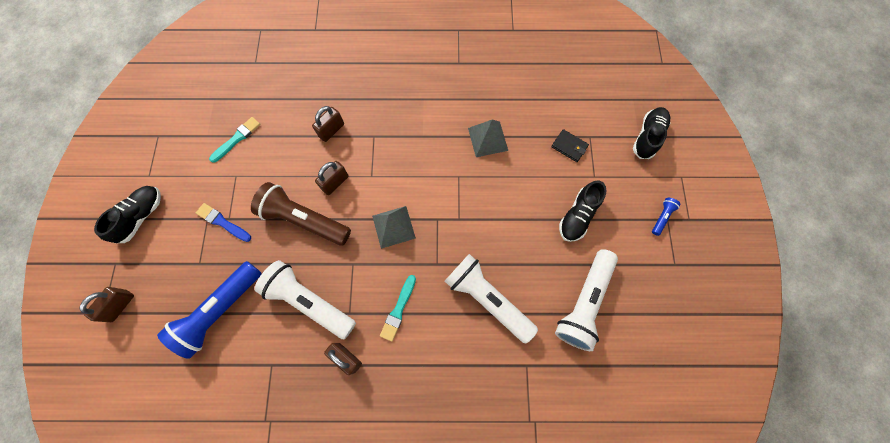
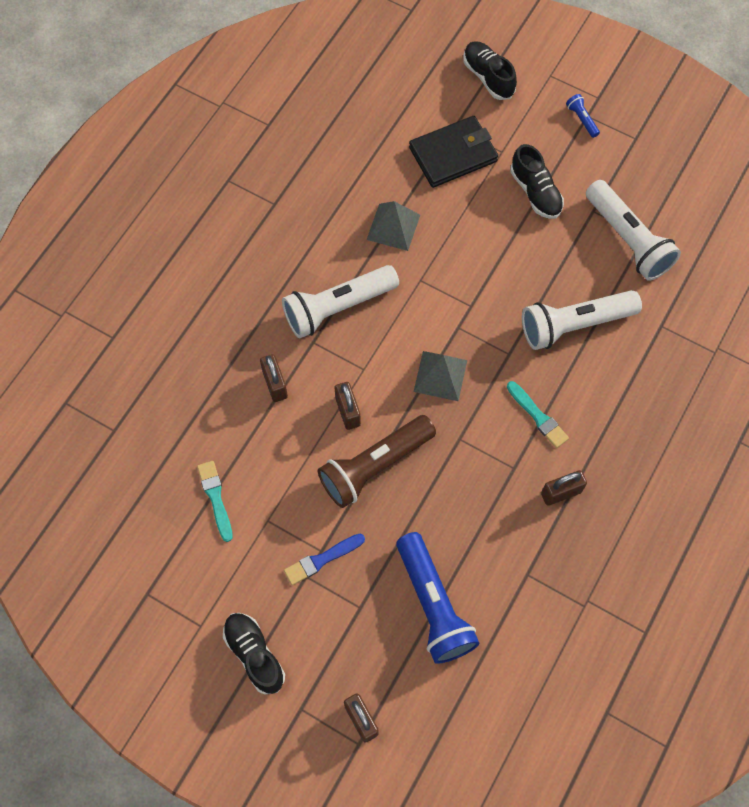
camera: 60 degrees left, 5 degrees down
white flashlight [255,260,356,340] -> white flashlight moved to [282,265,399,338]
black wallet [551,129,589,162] -> black wallet [409,116,498,188], size x1.95

